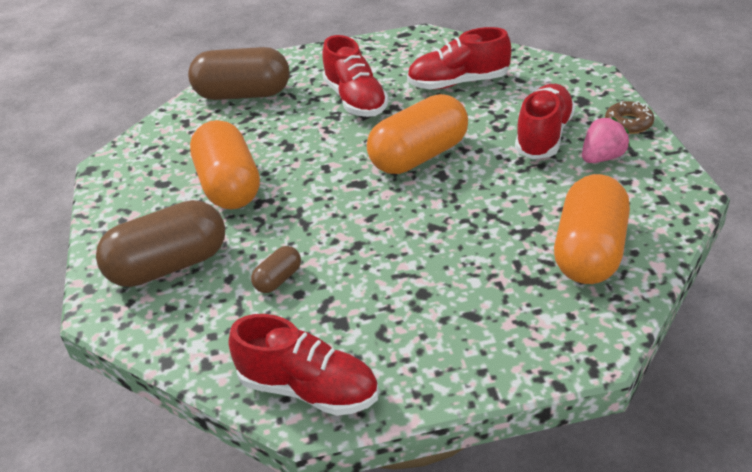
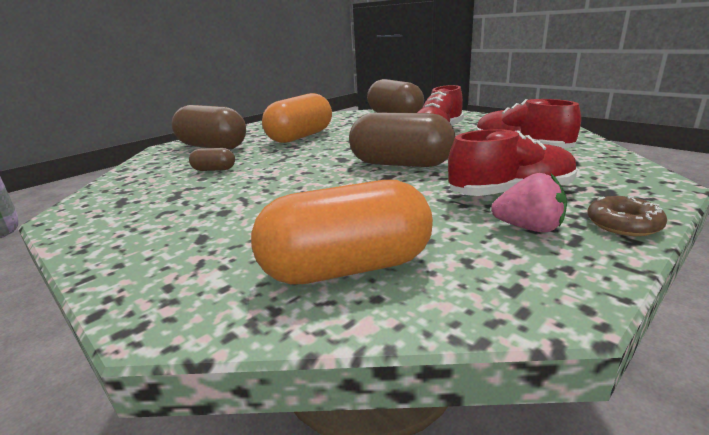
camera: 55 degrees right, 15 degrees down
red shoe [228,314,379,416] -> none
orange capsule [367,94,468,174] -> brown capsule [349,113,455,167]

